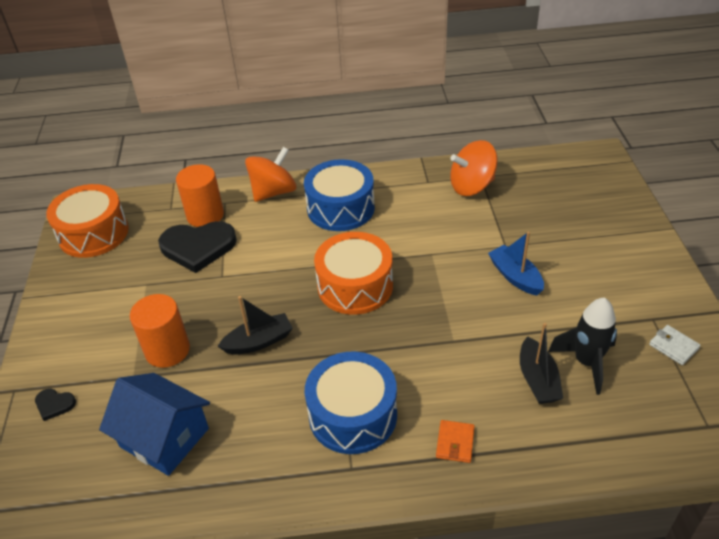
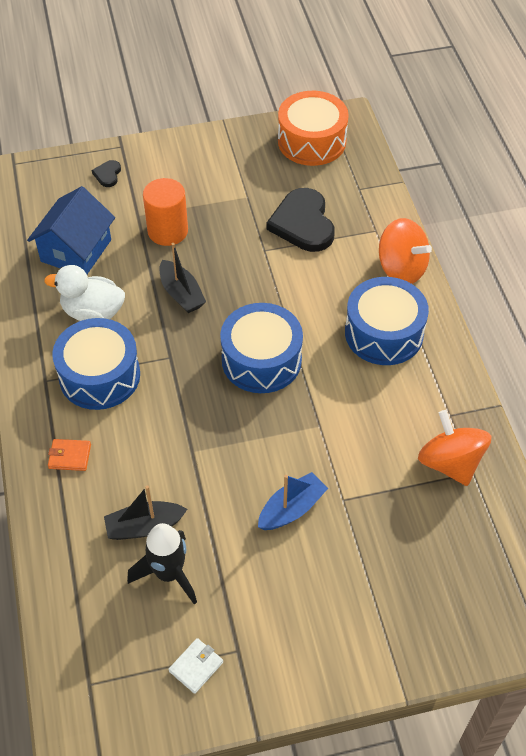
camera: 80 degrees right, 10 degrees up
orange cylinder [176,164,224,227] -> none
orange drum [314,232,393,315] -> blue drum [220,303,303,393]
none -> white duck [44,265,125,321]

